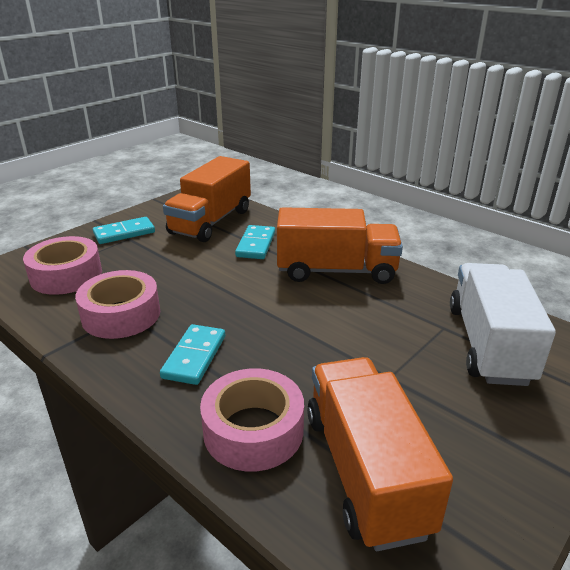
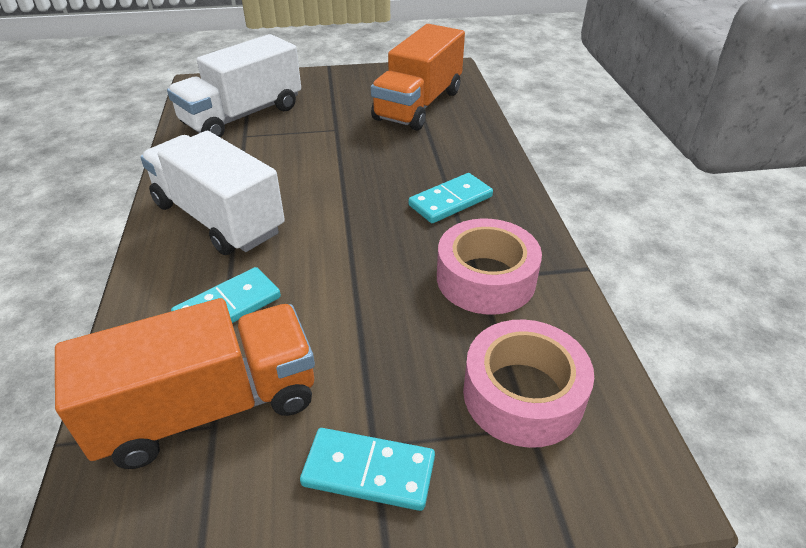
camera: 140 degrees left, 10 degrees up
pink tape [200,368,304,471] -> none
orange truck [277,207,403,284] -> white truck [140,131,285,255]

